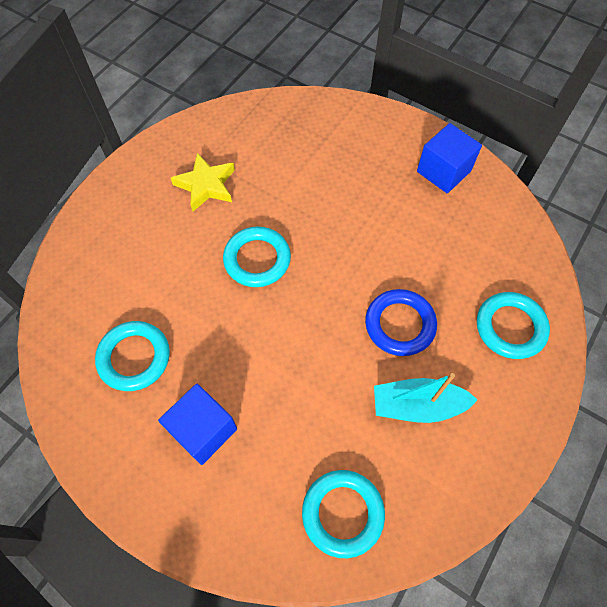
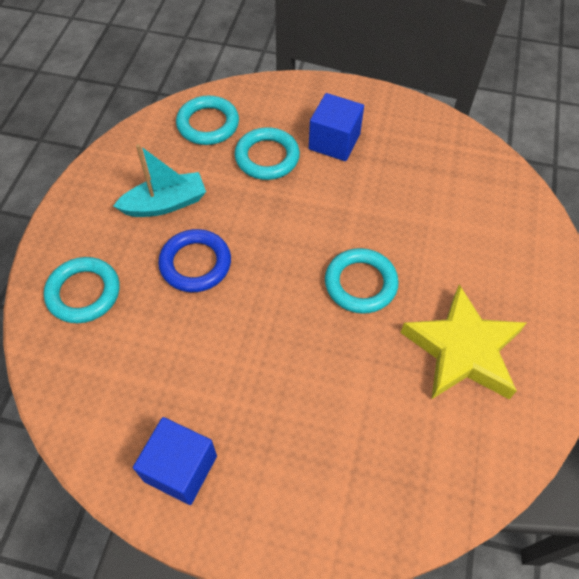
camera: 160 degrees right, 5 degrees down
turquoise ring [95,321,170,391] -> turquoise ring moved to [235,127,300,180]
yellow star [171,153,235,211] -> yellow star [400,284,526,400], size x1.54

